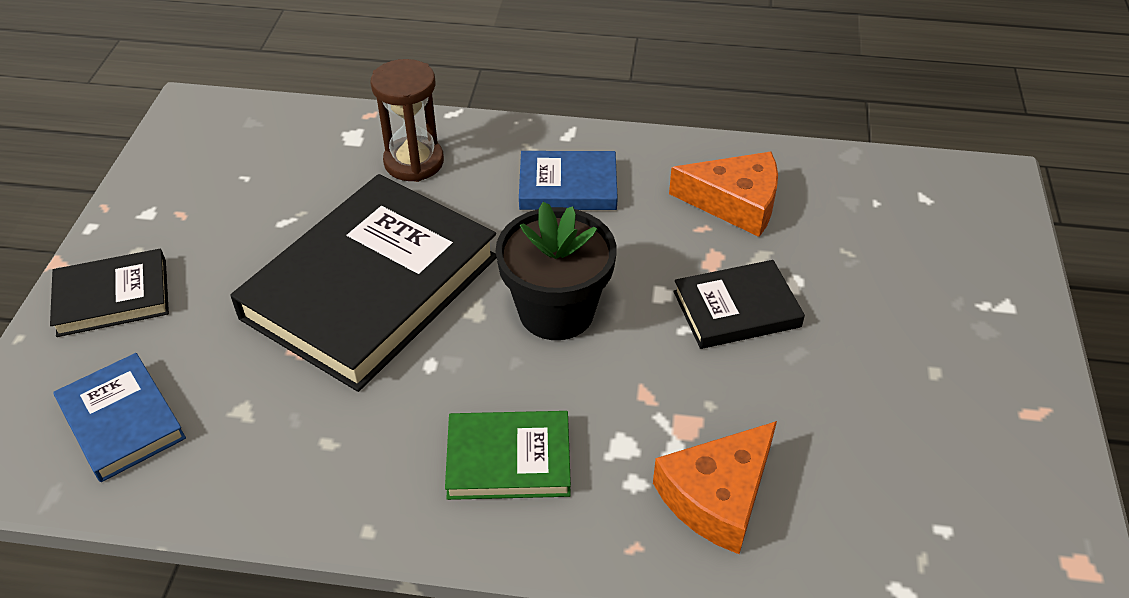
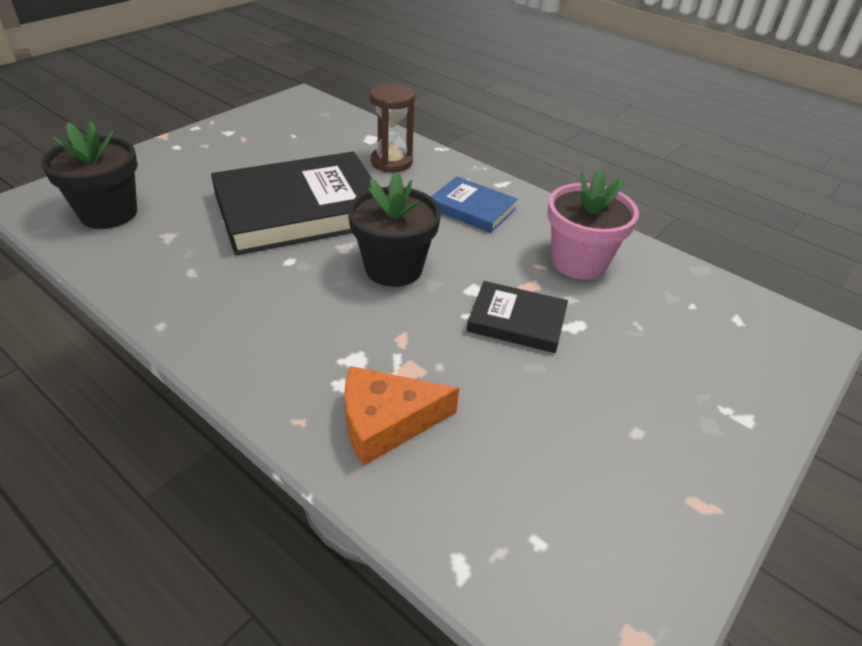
camera: 30 degrees right, 5 degrees down
black book [50,249,169,337] -> none
blue book [53,353,186,482] -> black flower pot [41,120,138,229]
green book [445,411,571,500] -> none
orange cheese [669,152,778,237] -> pink flower pot [547,169,639,280]

